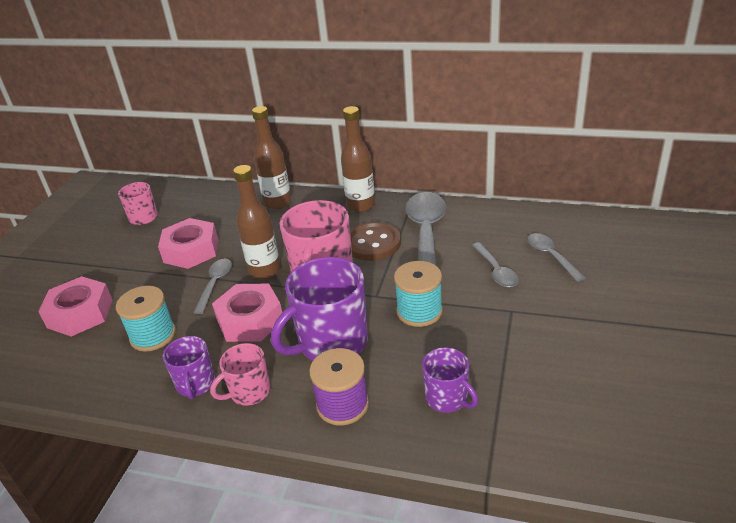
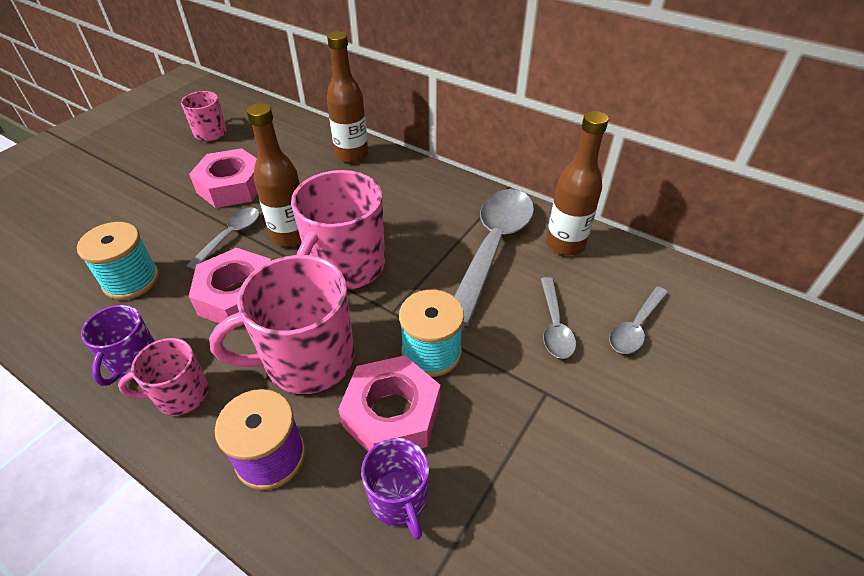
camera: 15 degrees right, 10 degrees up
pink nut [38,276,112,336] -> pink nut moved to [338,355,440,452]
purple mug [271,257,368,360] -> pink mug [209,255,355,394]
brown bottle [341,106,375,212] -> brown bottle moved to [546,111,609,256]
brown button [350,222,401,261] -> none
grey spoon [528,233,586,282] -> grey spoon turned 135 degrees counterclockwise [609,286,668,354]

